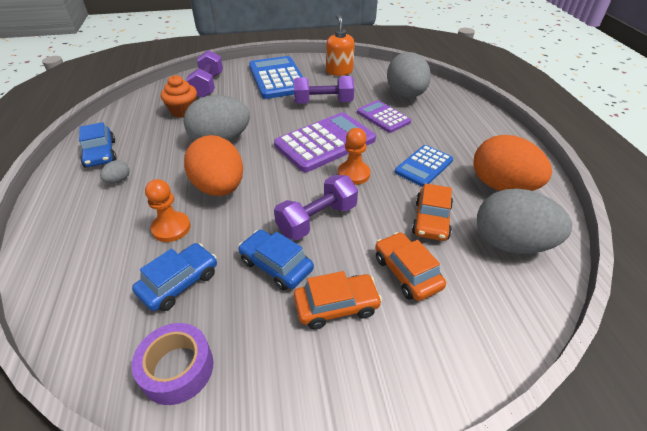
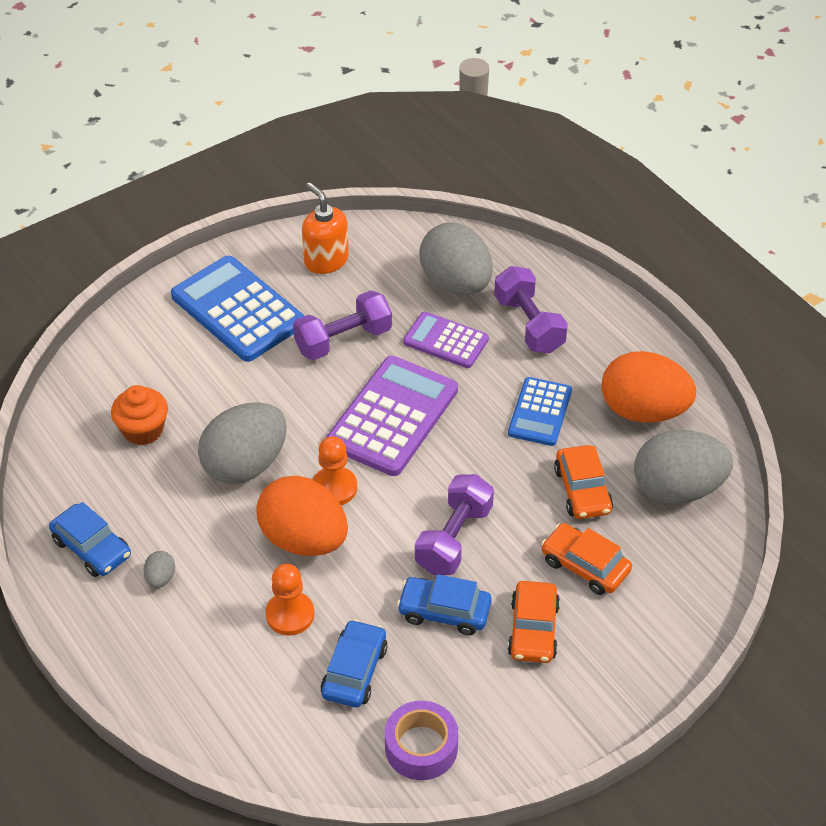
camera: 25 degrees left, 5 degrees up
purple dumbbell [186,50,223,98] -> purple dumbbell moved to [494,266,568,353]
orange car [294,271,382,329] -> orange car turned 135 degrees clockwise [508,581,560,663]
orange pawn [338,128,370,185] -> orange pawn moved to [313,436,357,505]

